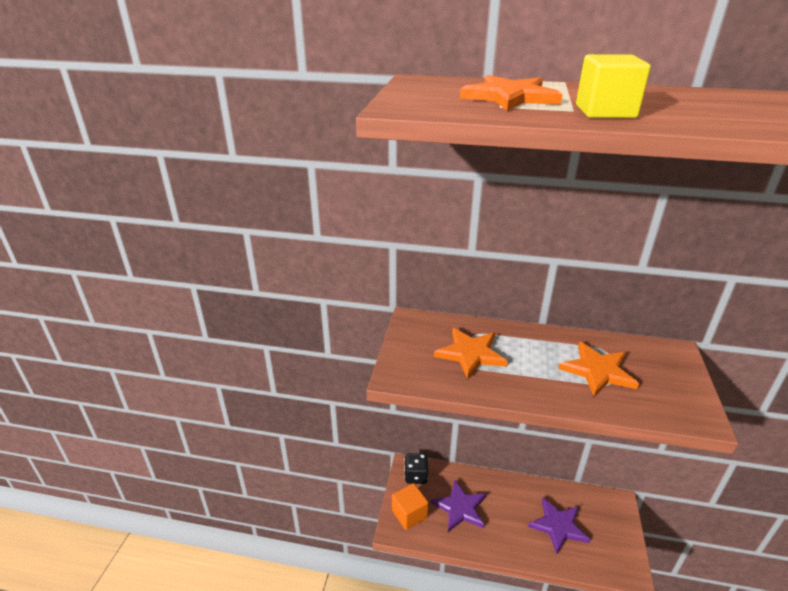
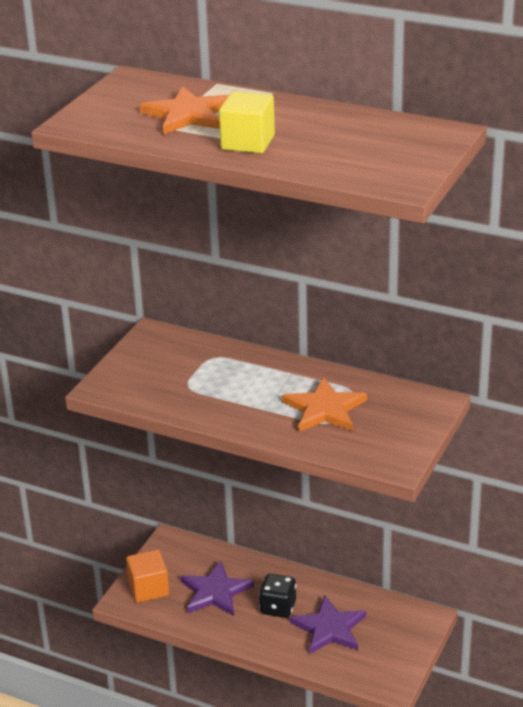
camera: 15 degrees right, 0 degrees up
black dice [404,453,428,484] -> black dice moved to [259,574,296,618]
orange star [434,328,508,380] -> none

